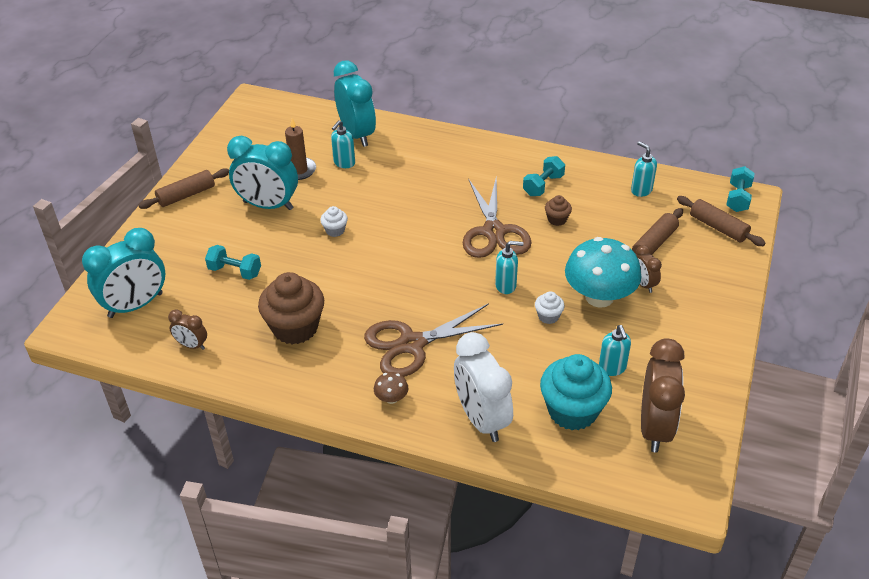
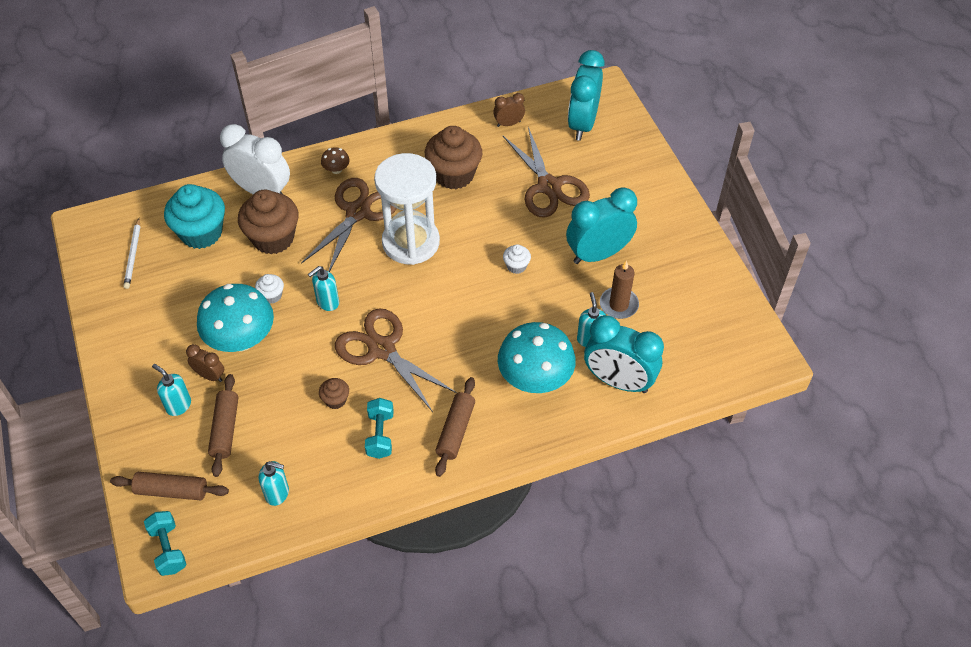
camera: 140 degrees right, 10 degrees up
brown rolling pin [139,168,229,209] -> brown rolling pin moved to [435,377,475,477]
turquoise dumbbell [205,245,261,280] -> brown scissors [503,127,590,217]
turquoise soap dispenser [599,325,631,376] -> turquoise soap dispenser moved to [152,364,191,416]
brown clock [641,338,685,453] -> white pencil [123,218,140,289]
none -> brown cupcake [238,190,299,254]
none -> white hourglass [374,153,440,265]
none -> turquoise mushroom [498,322,576,393]

